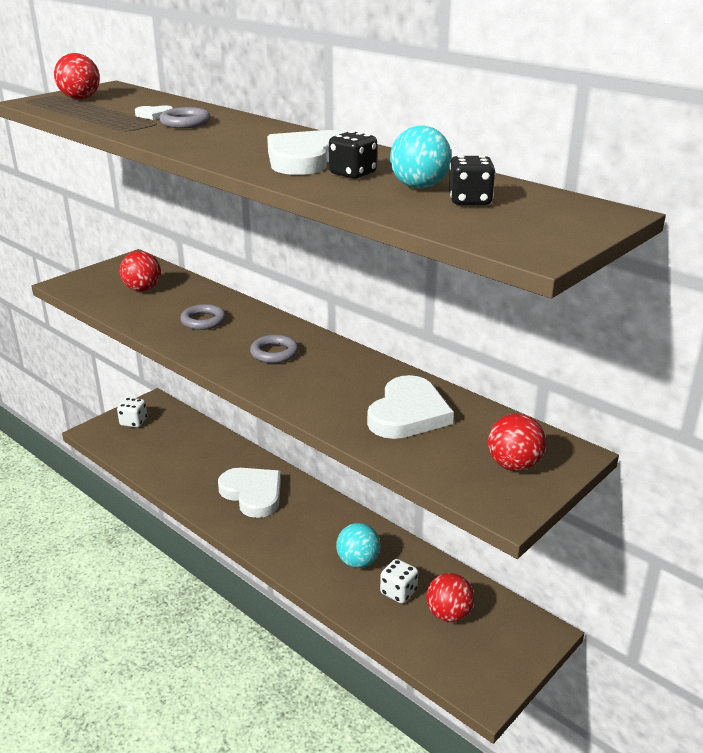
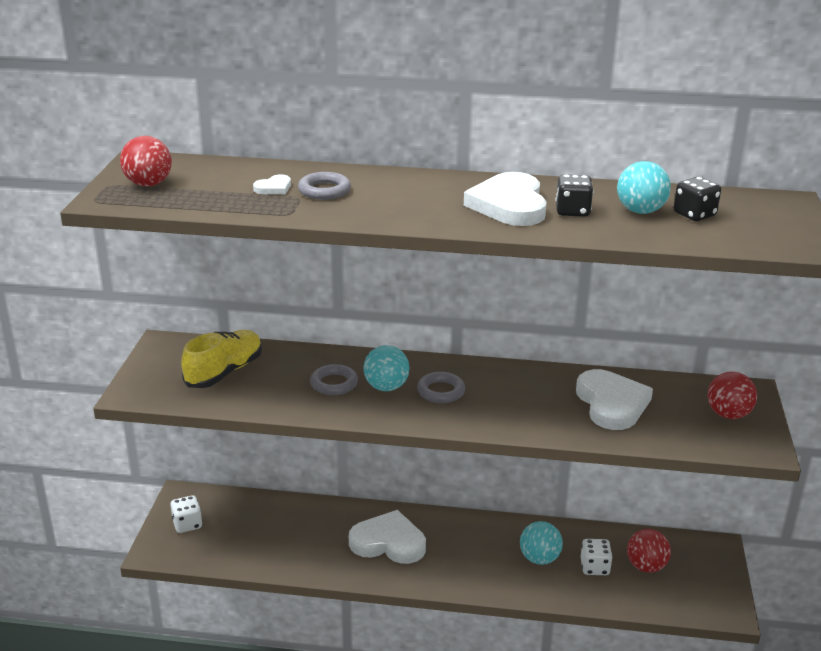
camera: 35 degrees left, 0 degrees up
red ball [120,251,161,291] -> yellow shoe [181,330,262,388]
none -> turquoise ball [363,345,410,391]

